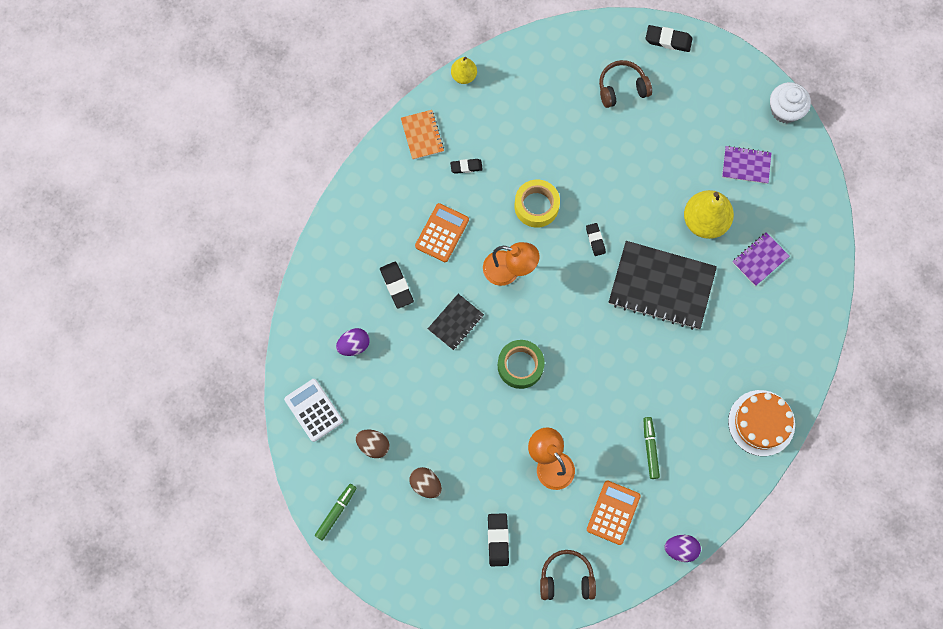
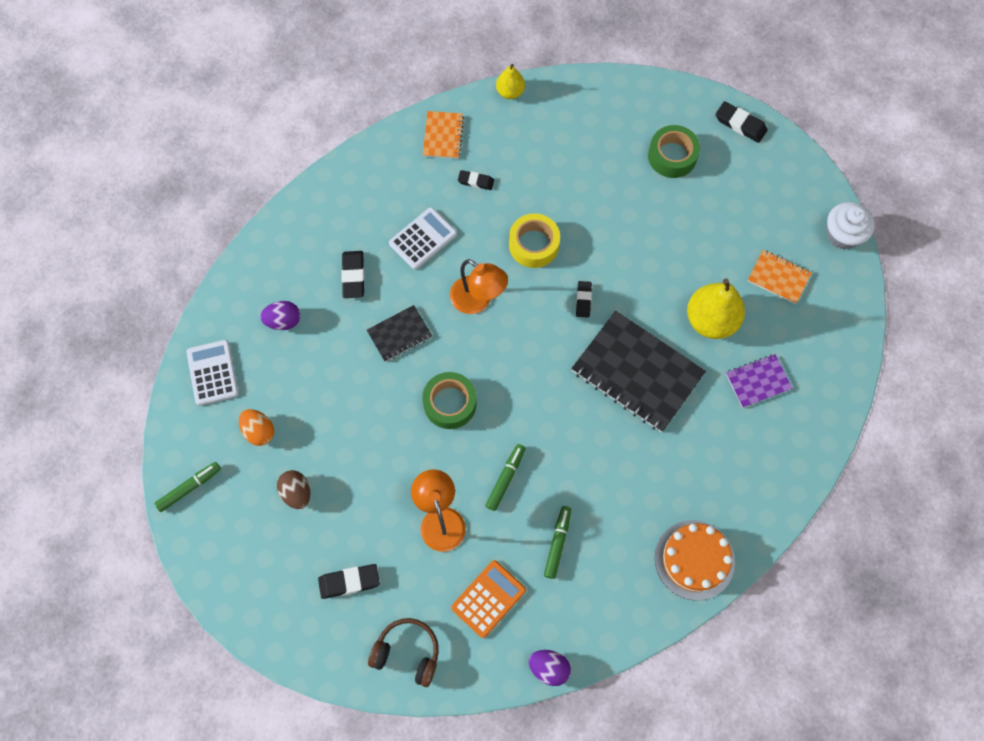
camera: 20 degrees right, 5 degrees down
brown egg [356,429,389,458] -> orange egg [239,409,274,446]
orange calculator [415,203,469,262] -> white calculator [389,207,457,270]
black eraser [488,513,509,566] -> black eraser turned 60 degrees clockwise [318,564,380,599]
brown headphones [599,60,652,108] -> green tape [648,125,700,178]
purple notebook [722,146,772,184] -> orange notebook [748,250,812,304]
none -> green marker [486,444,525,511]

